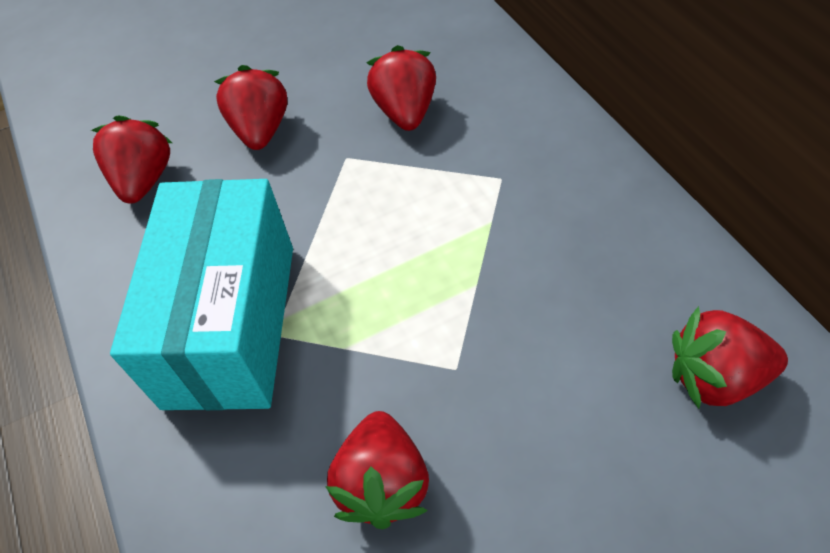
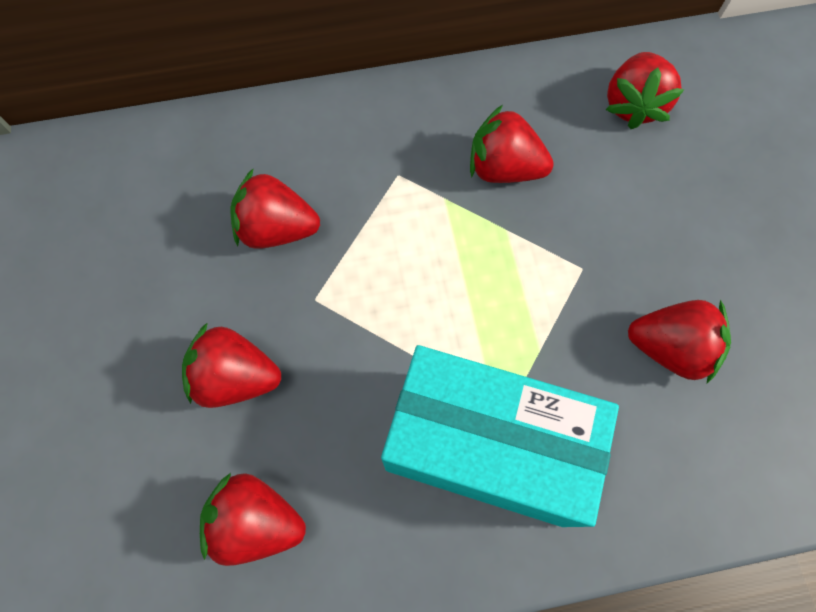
camera: 80 degrees left, 15 degrees up
none -> red strawberry [470,105,554,183]

